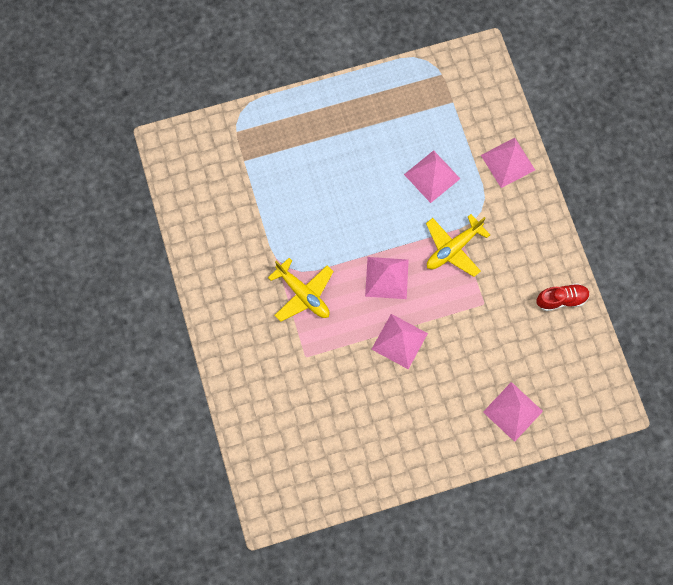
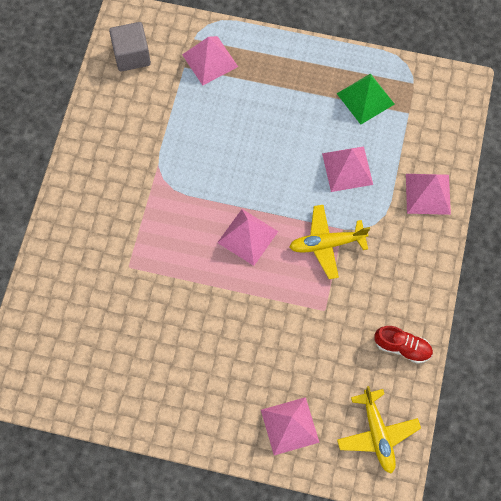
camera: 30 degrees right, 5 degrees down
yellow plane [268,258,334,322] -> yellow plane moved to [337,386,421,474]
pink pyramid [371,314,428,369] -> pink pyramid moved to [182,36,238,85]
none -> grey cube [109,22,151,72]
none -> green pyramid [337,73,395,125]

